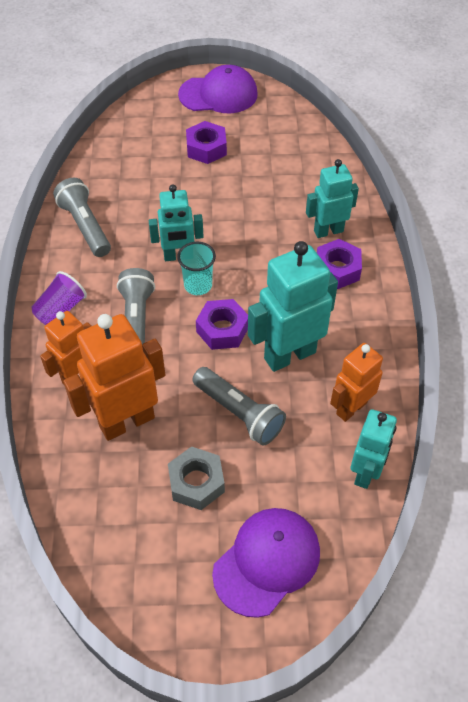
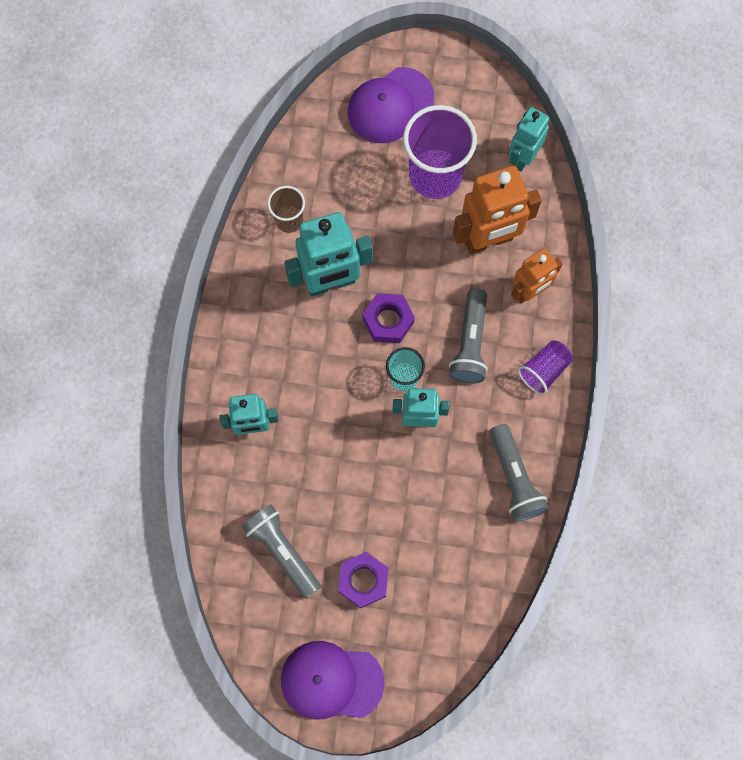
camera: 170 degrees left, 20 degrees up
grey nut [168,446,225,510] -> purple cup [403,105,477,199]
grey flashlight [192,367,286,446] -> grey flashlight moved to [241,504,321,599]
purple nut [317,239,362,289] -> none
orange robot [330,343,383,422] -> brown cup [268,186,305,233]
turquoise robot [351,409,397,489] -> turquoise robot moved to [509,107,550,172]

